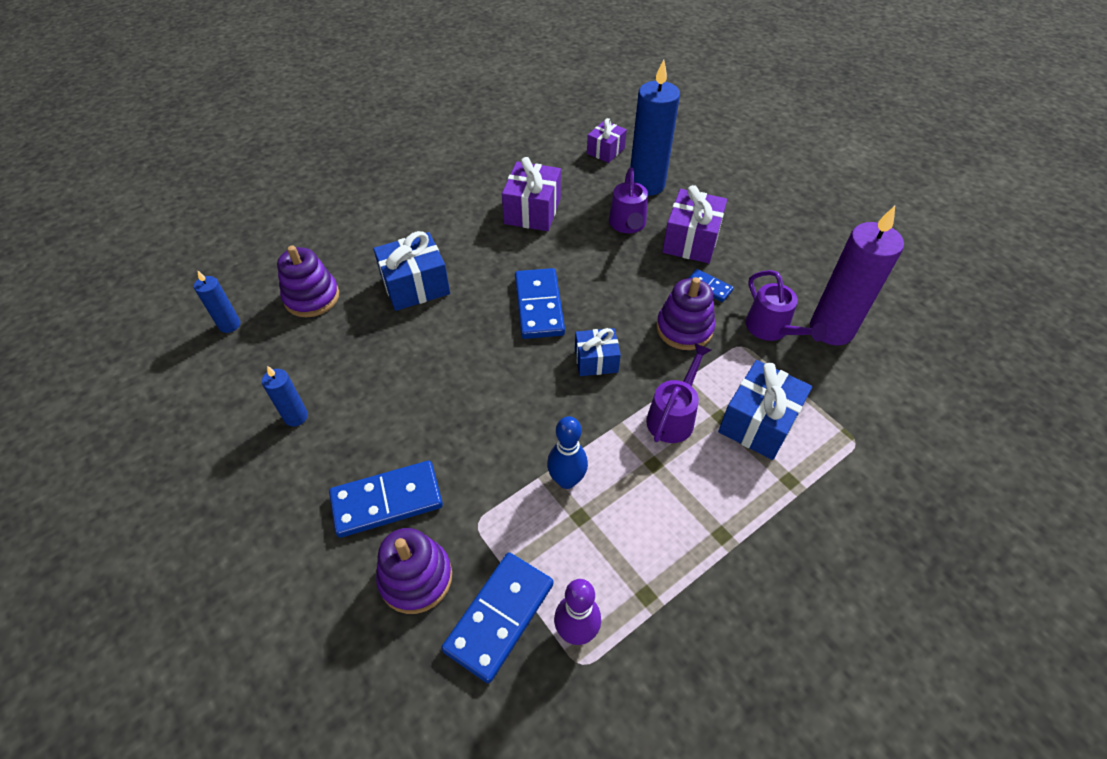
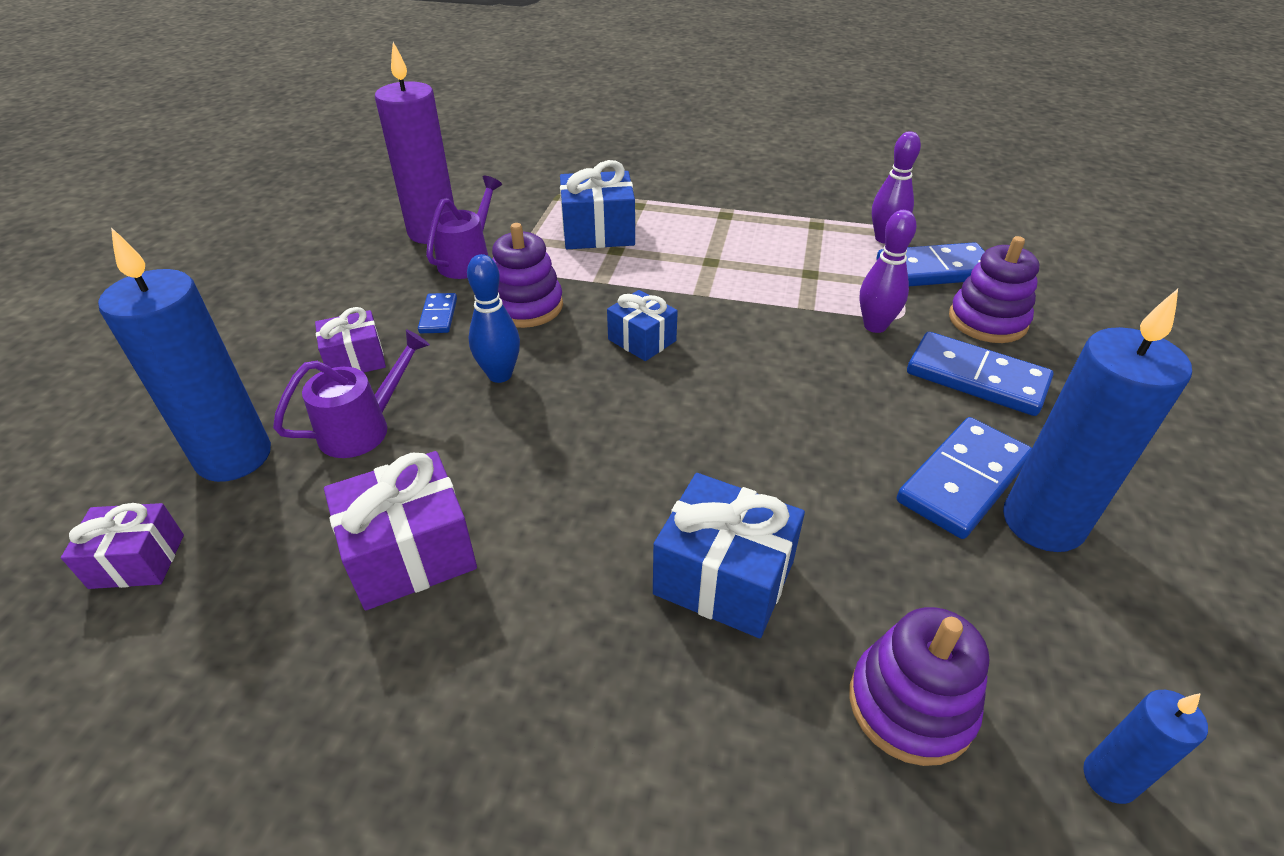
camera: 130 degrees left, 10 degrees down
blue candle [262,366,308,426] -> blue candle [1003,289,1192,552], size x2.03
blue domino [515,268,565,339] -> blue domino moved to [897,417,1032,539]
blue bowling pin [547,416,588,489] -> blue bowling pin moved to [467,254,520,383]
purple watering can [646,343,712,443] -> none
purple gift [662,185,727,263] -> purple gift [315,307,386,373], size x0.63
none -> purple bowling pin [859,210,917,333]

